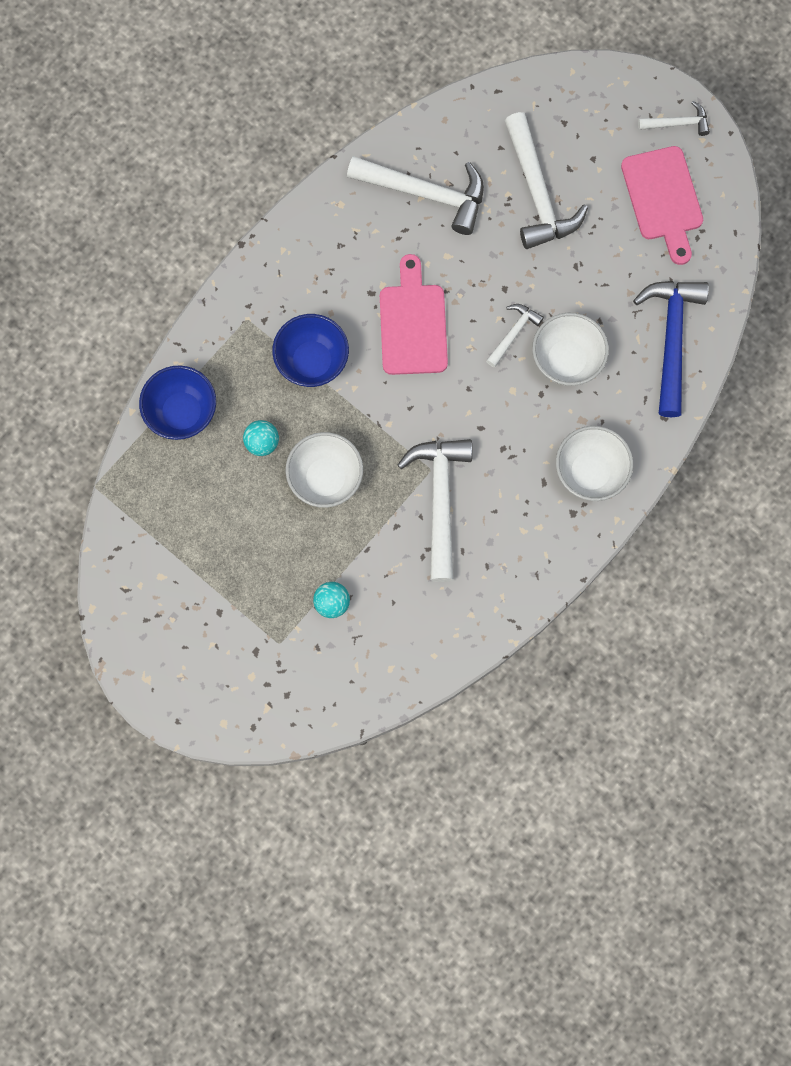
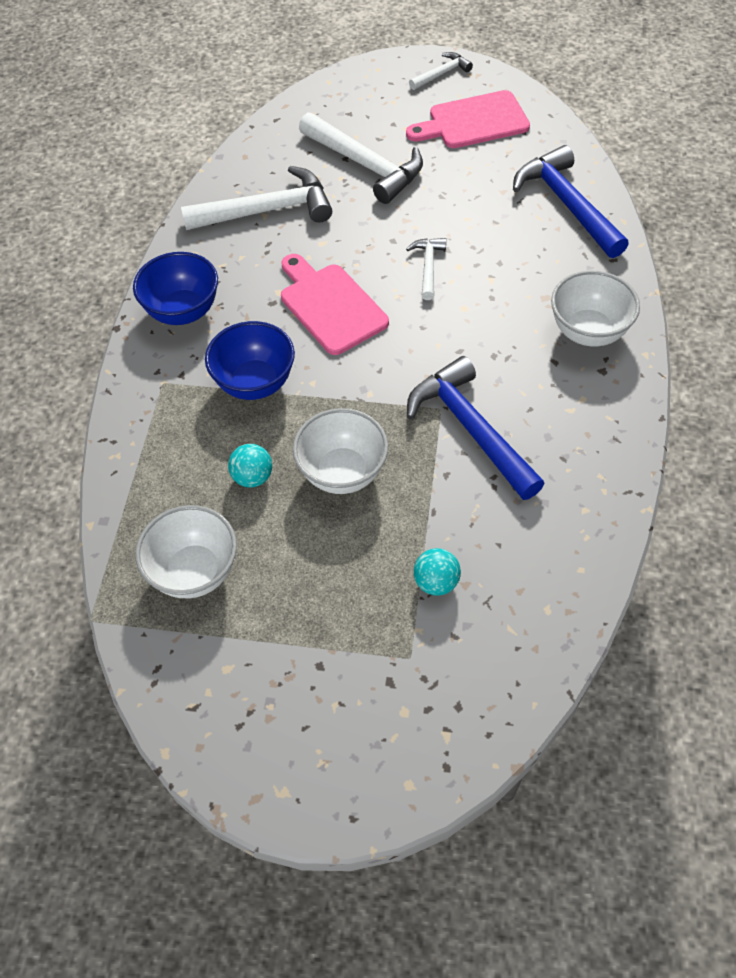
camera: 30 degrees left, 20 degrees down
blue bowl [139,365,216,440] -> blue bowl moved to [133,252,218,325]
white hammer [398,439,472,582] -> blue hammer [407,356,545,500]
white bowl [532,313,609,386] -> white bowl moved to [135,505,237,598]
pink cutting board [621,146,703,265] -> pink cutting board turned 120 degrees clockwise [406,90,530,148]

